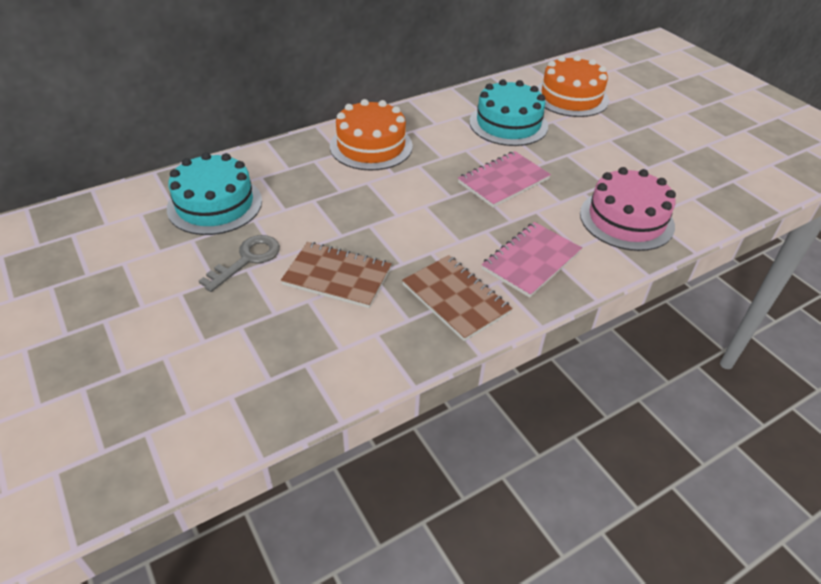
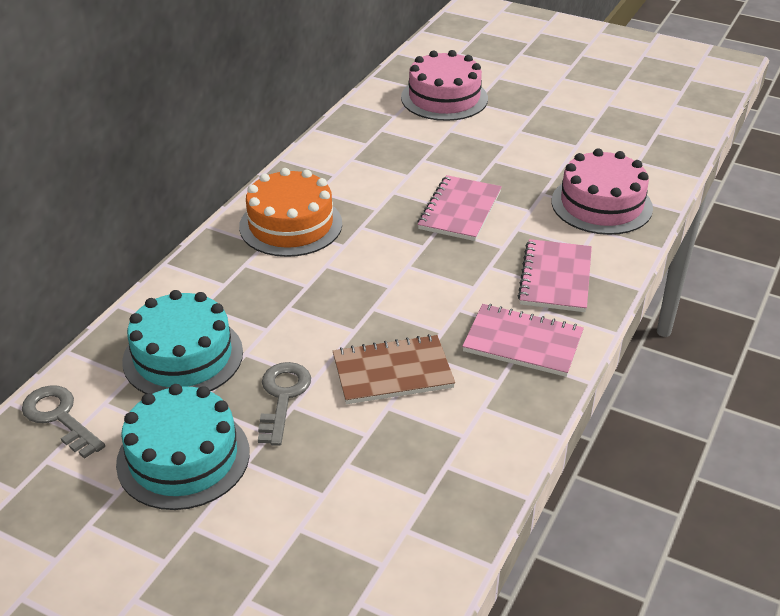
camera: 30 degrees left, 5 degrees down
brown notebook [402,255,513,341] -> pink notebook [462,304,584,377]
turquoise cake [469,79,548,146] -> turquoise cake moved to [116,384,250,510]
orange cake [537,55,609,117] -> pink cake [401,50,488,121]
none -> grey key [22,385,105,459]

